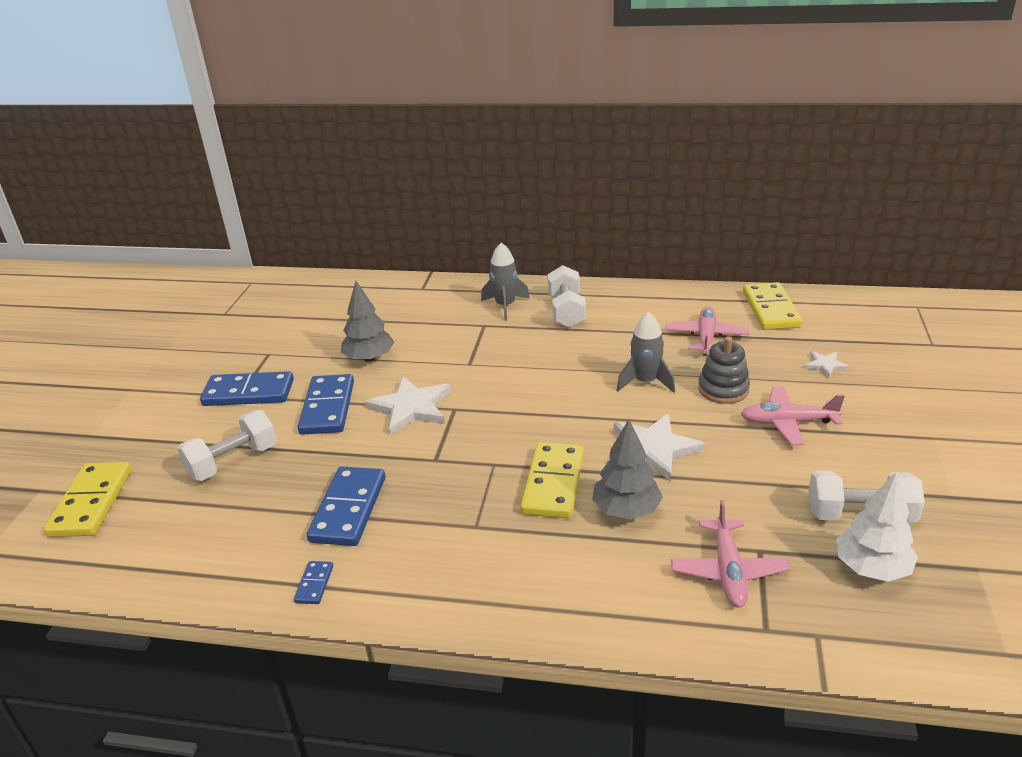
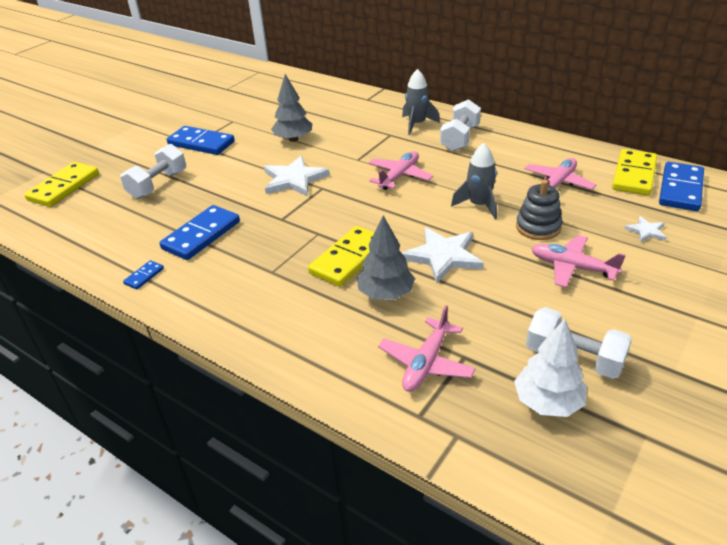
camera: 25 degrees right, 5 degrees up
white dumbbell [177,410,277,481] -> white dumbbell turned 45 degrees counterclockwise [120,144,186,199]
blue domino [298,374,354,435] -> blue domino moved to [659,162,704,211]
none -> pink plane [369,151,433,190]

